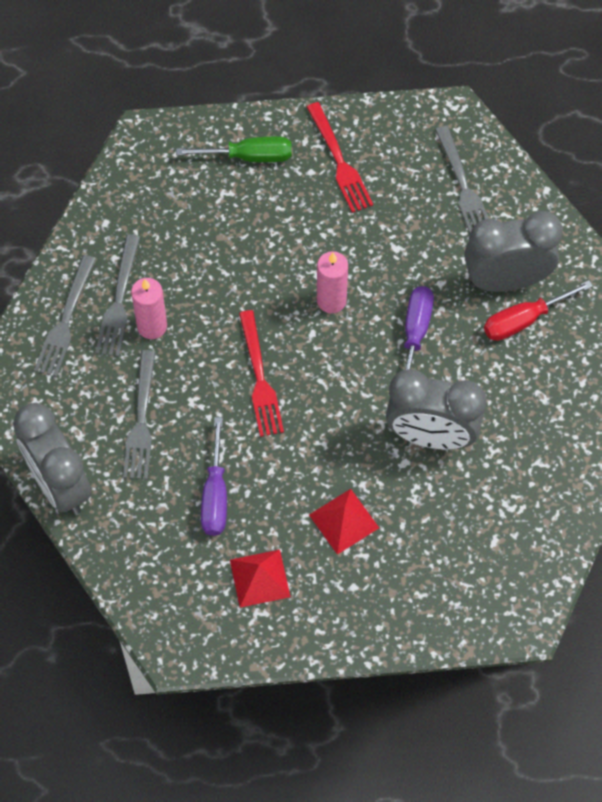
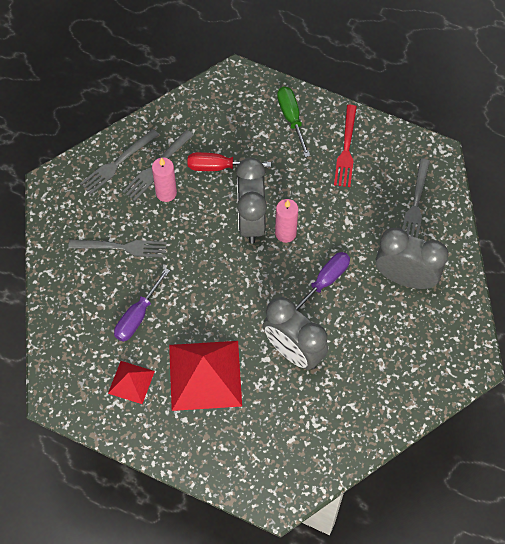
camera: 30 degrees right, 0 degrees up
grey clock [13,403,91,515] -> grey clock moved to [236,158,267,244]
grey fork [123,350,156,479] -> grey fork turned 120 degrees counterclockwise [68,239,167,258]
green screwdriver [176,136,292,162] -> green screwdriver turned 135 degrees counterclockwise [277,87,310,157]
red fork [239,310,284,437] -> none
red pyramid [309,489,379,555] -> red pyramid [169,341,242,411], size x1.91
red screwdriver [484,280,593,341] -> red screwdriver moved to [188,152,271,171]

